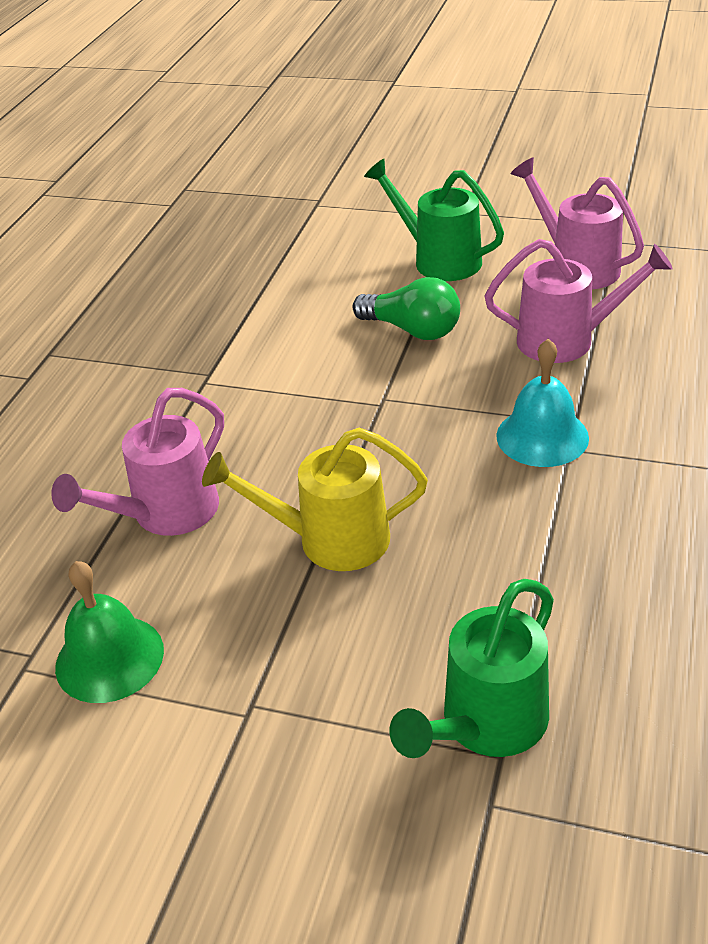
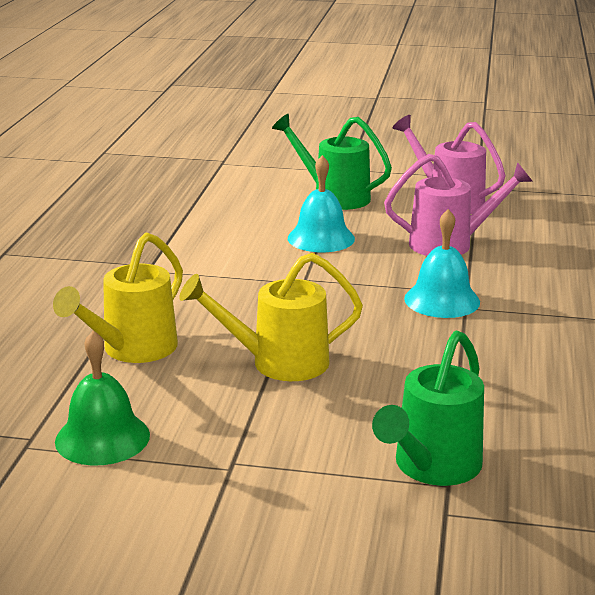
camera: 10 degrees left, 15 degrees down
pink watering can [51,388,224,536] -> yellow watering can [53,233,183,363]
green light bulb [353,277,460,340] -> turquoise bell [288,155,355,252]

